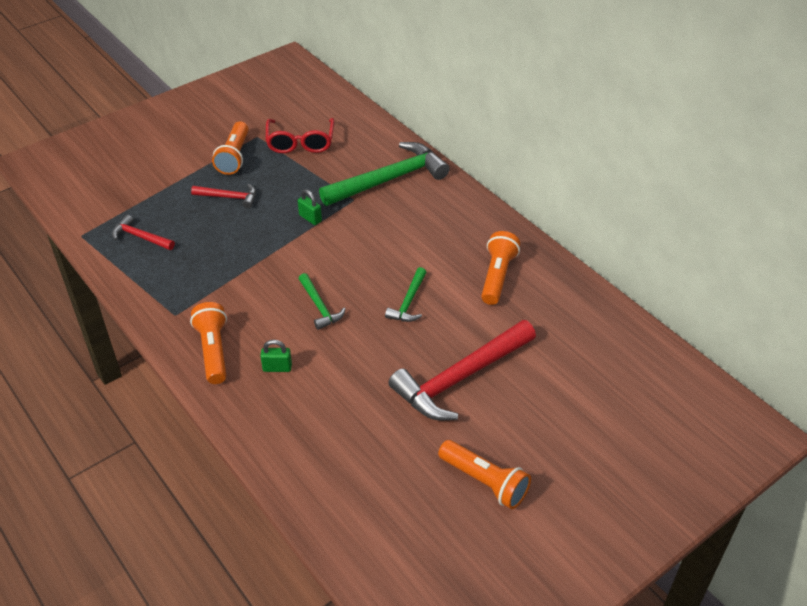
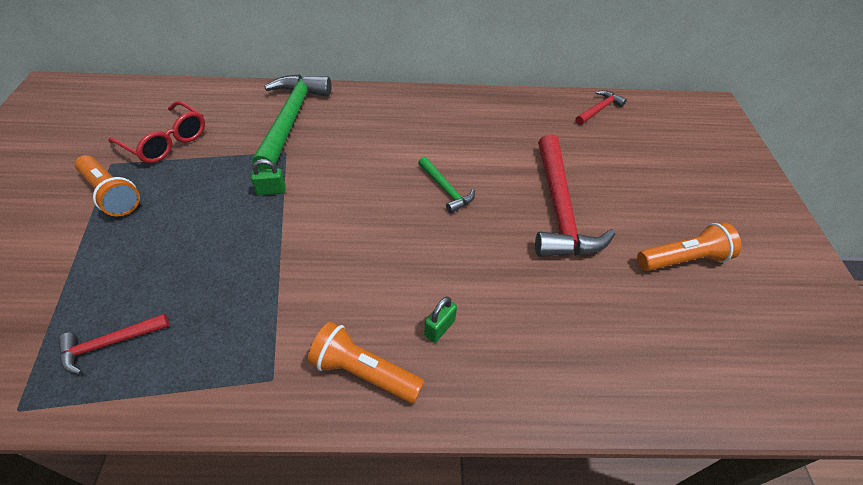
camera: 55 degrees left, 5 degrees up
red hammer [191,184,256,208] -> red hammer moved to [576,90,627,125]
green hammer [299,273,345,330] -> none
orange flashlight [481,231,520,305] -> none

